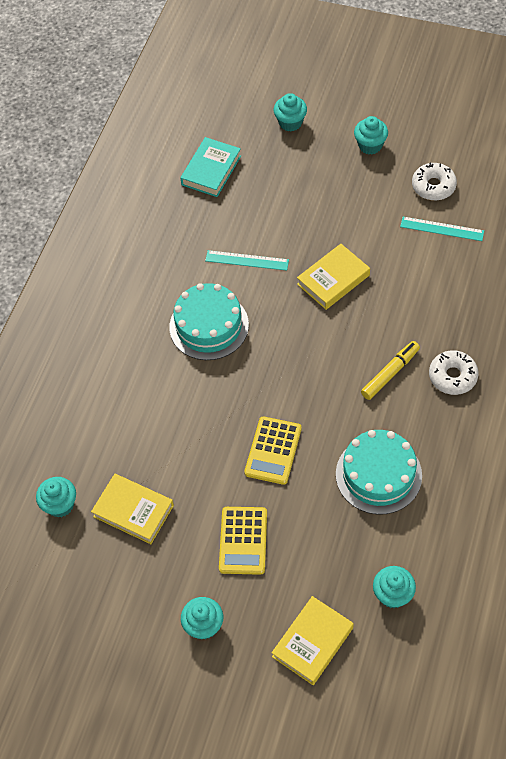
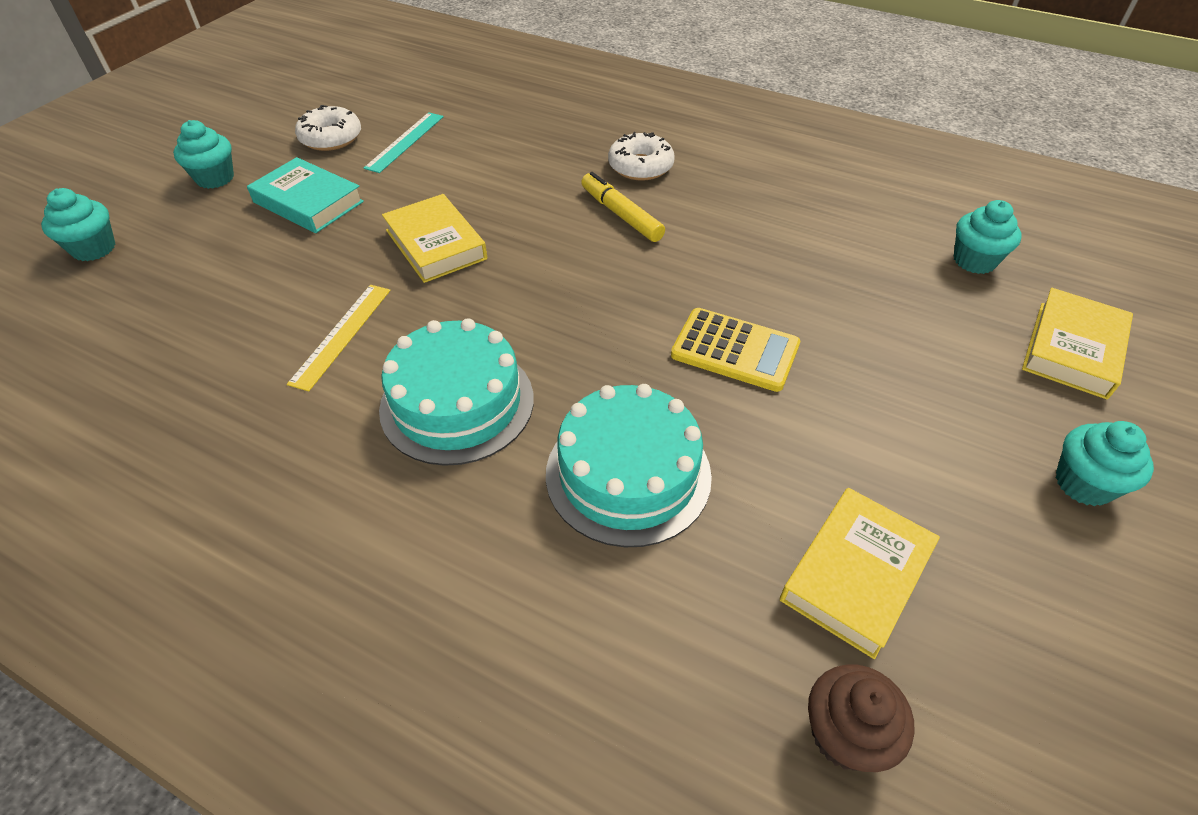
camera: 85 degrees left, 10 degrees down
turquoise cupcake [36,477,76,518] -> brown cupcake [808,664,914,772]
turquoise book [180,137,241,197] -> turquoise book moved to [247,157,364,233]
turquoise ruler [205,250,289,271] -> yellow ruler [287,285,390,391]
yellow calculator [219,507,267,575] -> none
yellow book [272,596,354,685] -> yellow book turned 75 degrees clockwise [1022,288,1133,399]
turquoise cake [336,430,422,515] -> turquoise cake moved to [546,384,712,547]

